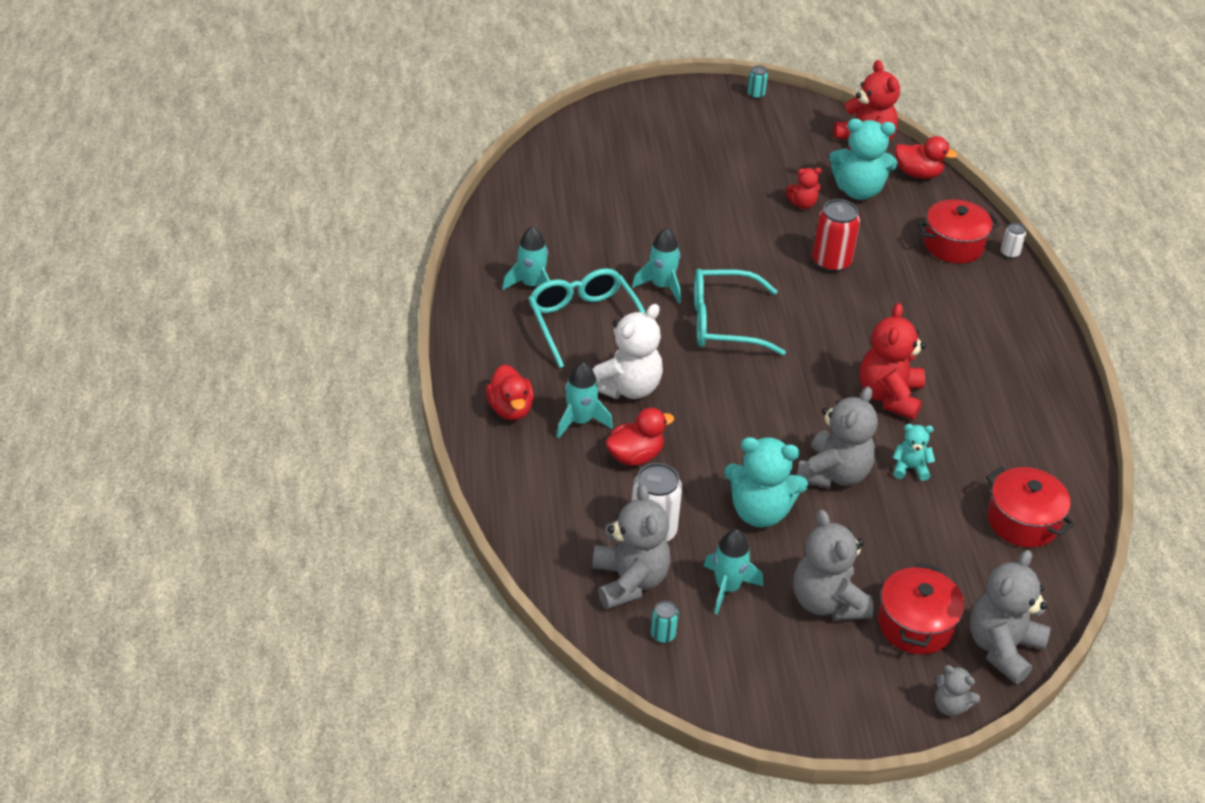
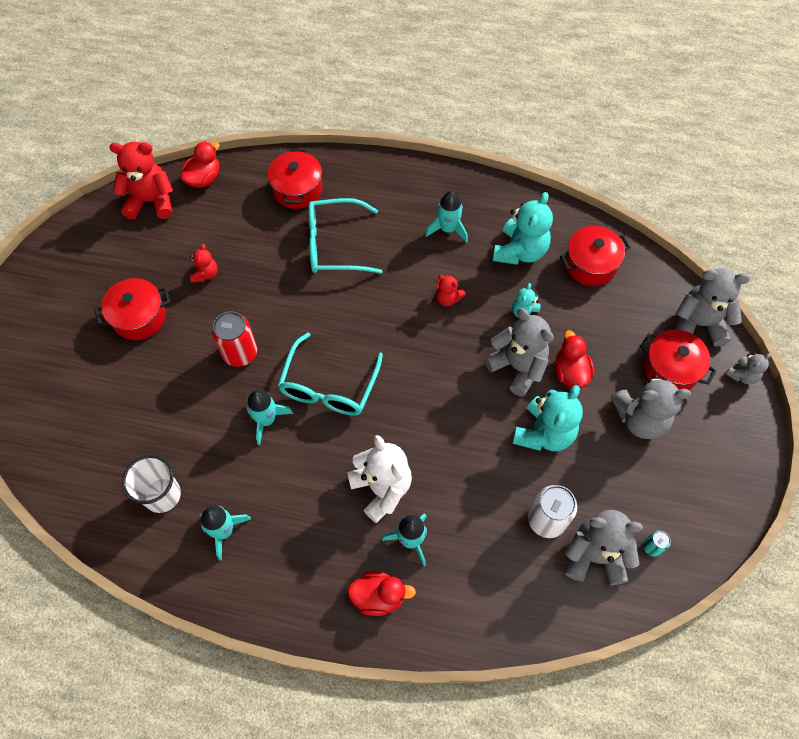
camera: 70 degrees left, 20 degrees up
turquoise glasses [528,268,646,368] -> turquoise glasses moved to [309,198,383,274]
red duck [605,408,674,466] -> red duck moved to [555,330,595,388]
turquoise rocket [704,529,763,615] -> turquoise rocket moved to [425,191,468,243]
turquoise can [748,66,768,99] -> none
red can [812,199,860,272] -> red can moved to [212,311,257,367]
turquoise teddy bear [829,119,898,200] -> turquoise teddy bear moved to [493,192,553,265]
red teddy bear [860,303,926,420] -> red teddy bear [436,275,466,306], size x0.52
grey teddy bear [970,550,1051,684] -> grey teddy bear turned 135 degrees clockwise [676,268,750,347]
white can [1001,223,1026,259] -> none
none -> red pot [94,278,170,340]
none -> white cup [122,455,181,513]

